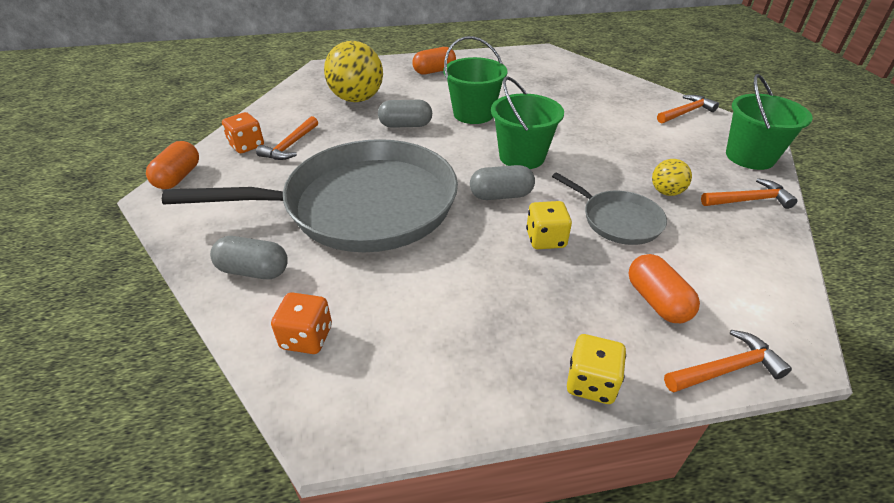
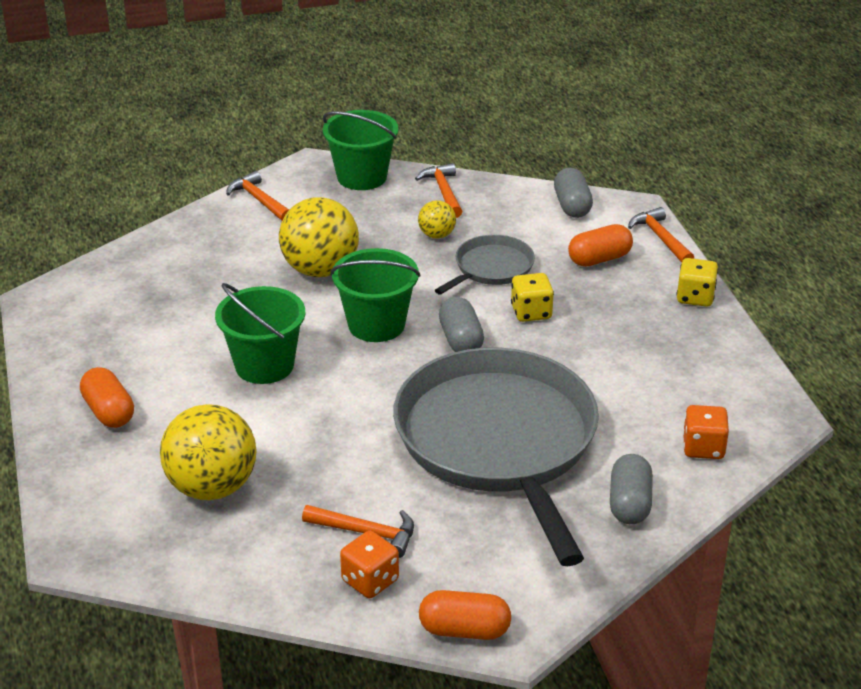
camera: 95 degrees left, 5 degrees down
grey capsule [378,100,432,128] -> grey capsule moved to [554,168,593,218]
none -> yellow ball [279,197,359,277]

